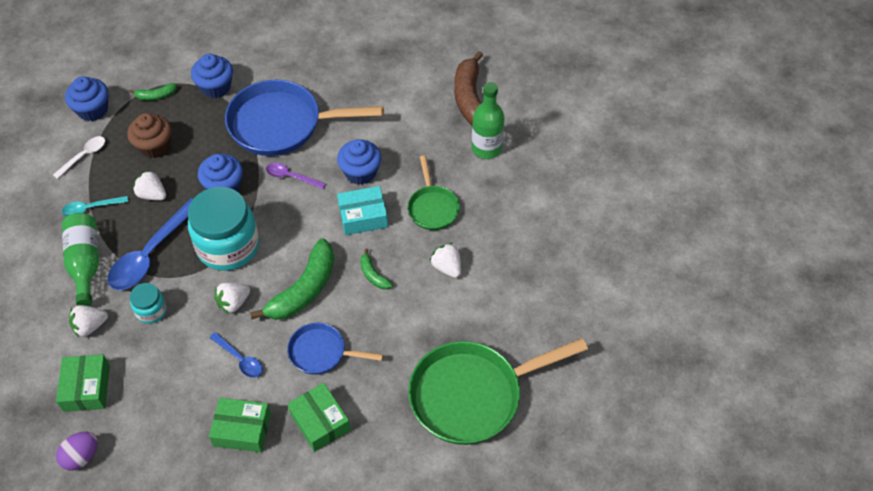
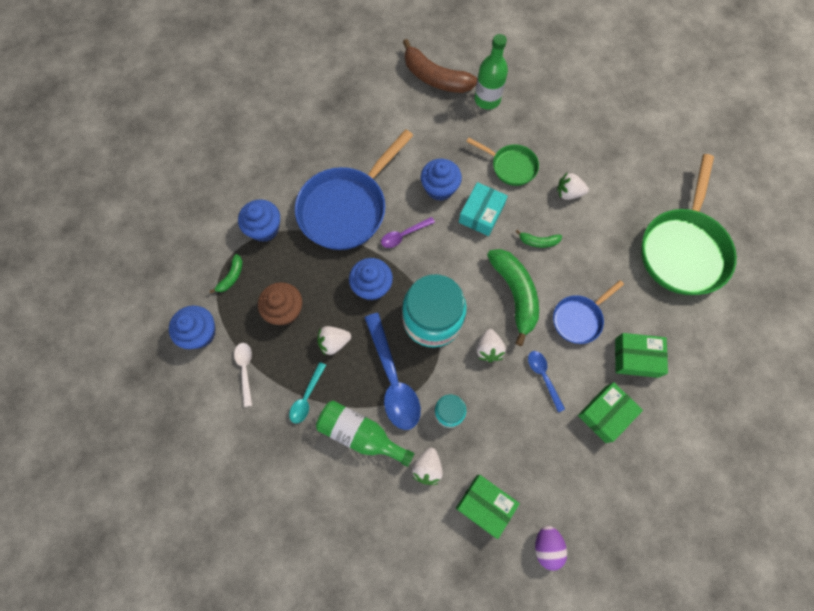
camera: 50 degrees left, 15 degrees up
blue spoon [210,332,263,378] -> blue spoon turned 105 degrees counterclockwise [528,351,565,412]

